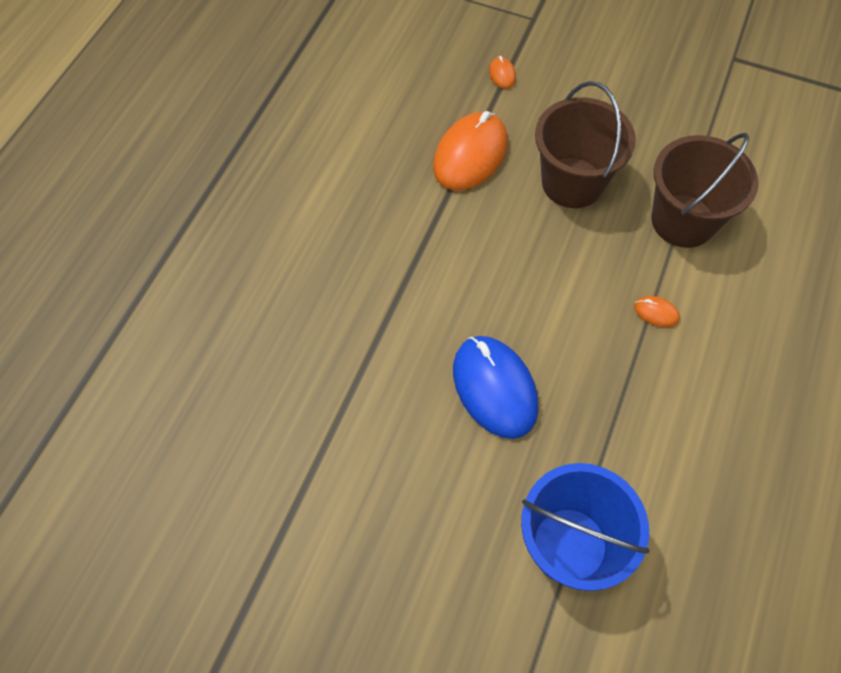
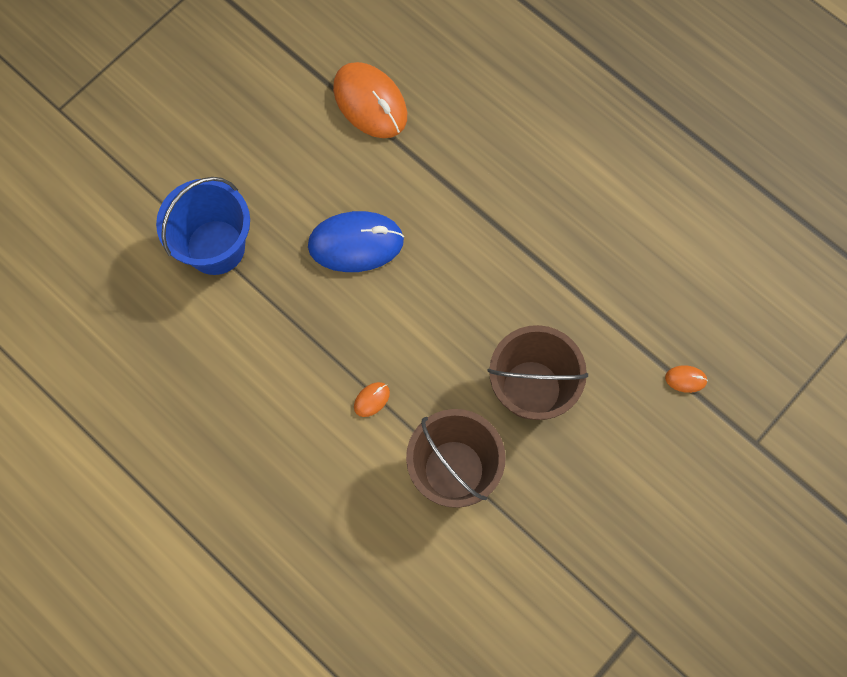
camera: 110 degrees right, 10 degrees up
orange mouse [433,111,508,190] -> orange mouse moved to [333,62,407,138]

